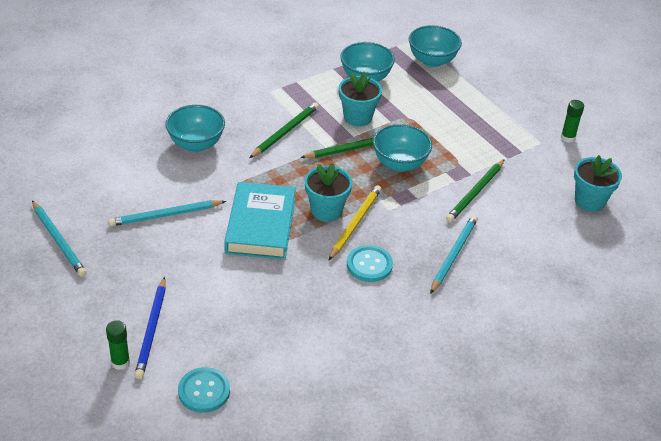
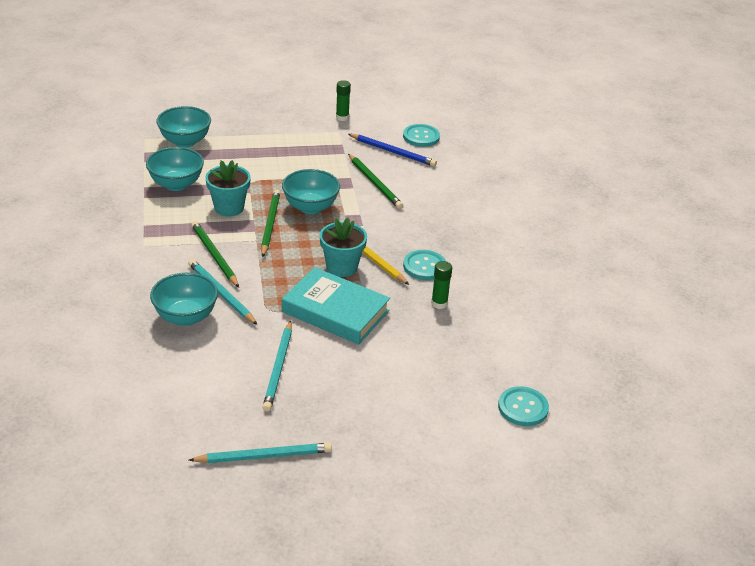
camera: 65 degrees left, 5 degrees down
green glue stick [106,320,130,370] -> green glue stick moved to [431,261,452,309]
blue pencil [135,277,166,379] -> blue pencil moved to [348,134,437,167]
turquoise pencil [430,215,478,294] -> turquoise pencil moved to [188,259,257,325]
turquoise flower pot [574,155,622,212] -> turquoise button [403,124,440,147]

